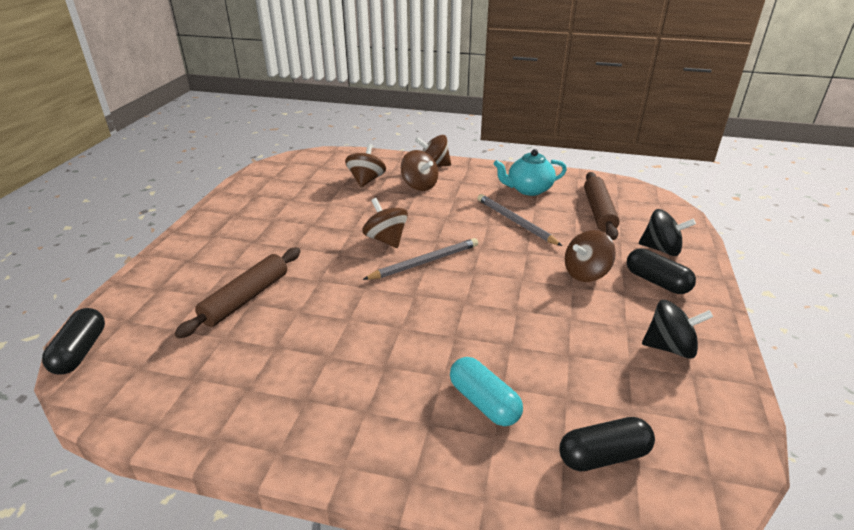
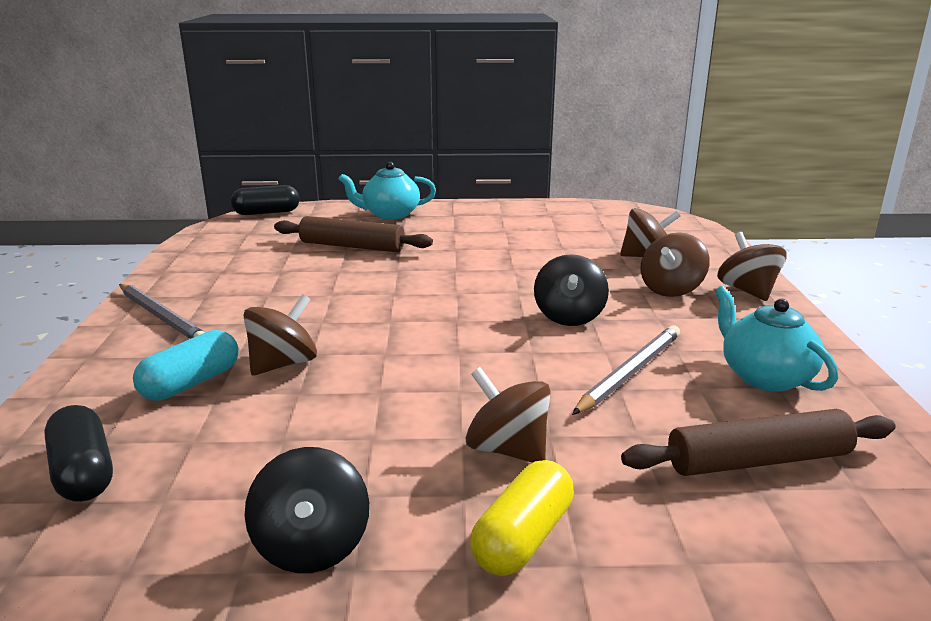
camera: 75 degrees right, 10 degrees down
brown spinning top [362,198,408,248] -> brown spinning top moved to [243,294,317,375]
grey pencil [362,238,478,280] -> grey pencil moved to [119,284,205,339]
black capsule [627,248,696,294] -> yellow capsule [470,460,574,576]
black spinning top [639,209,696,256] -> black spinning top moved to [534,254,609,326]
none -> turquoise teapot [339,162,436,220]

